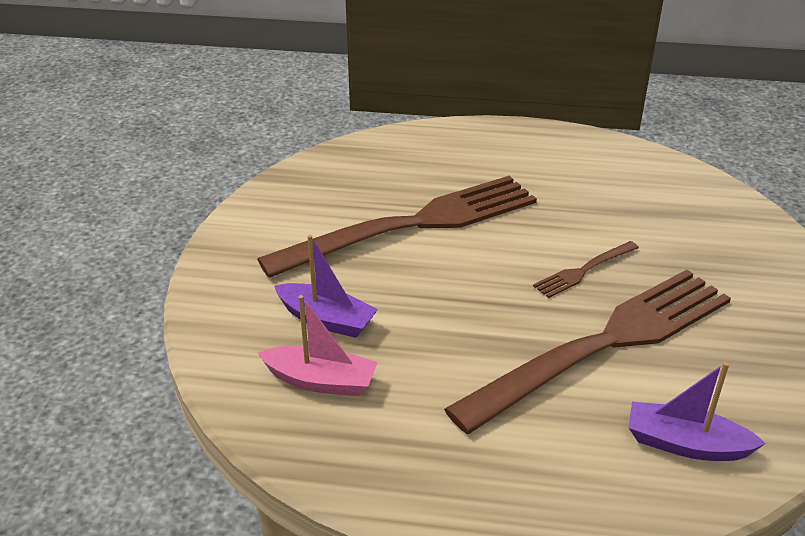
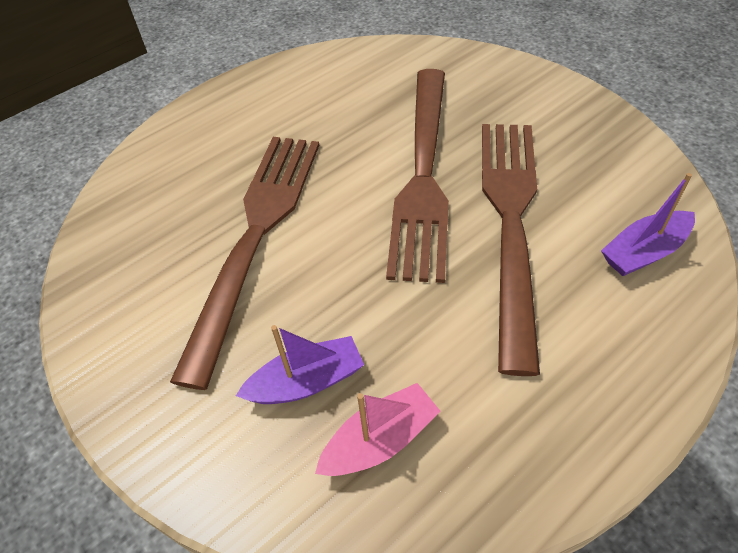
camera: 45 degrees left, 15 degrees up
brown fork [533,241,639,298] -> brown fork [386,69,449,283], size x2.42

